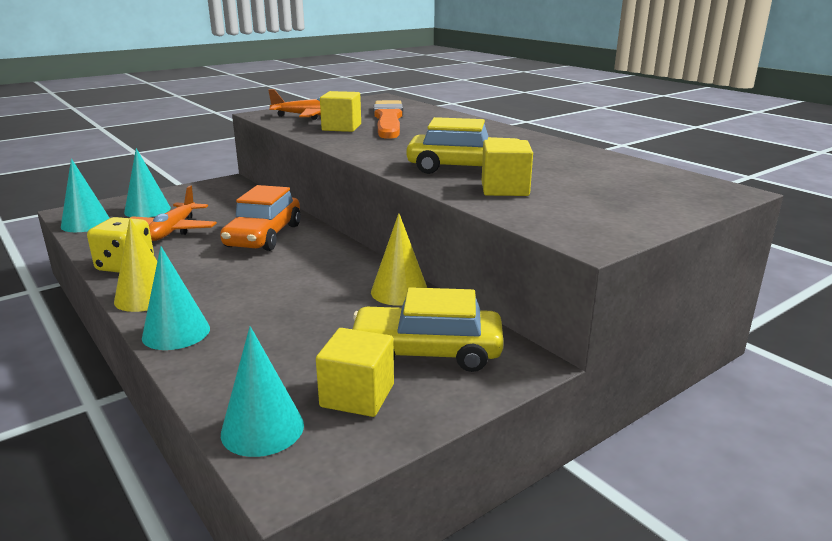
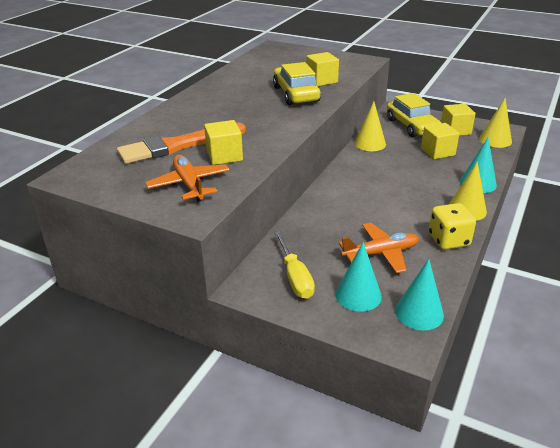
camera: 115 degrees left, 10 degrees up
orange car [220,185,301,251] -> none
turquoise cone [221,326,304,457] -> yellow cone [479,98,512,148]
none -> yellow screwdriver [275,231,315,299]
none -> yellow cube [421,123,460,159]

